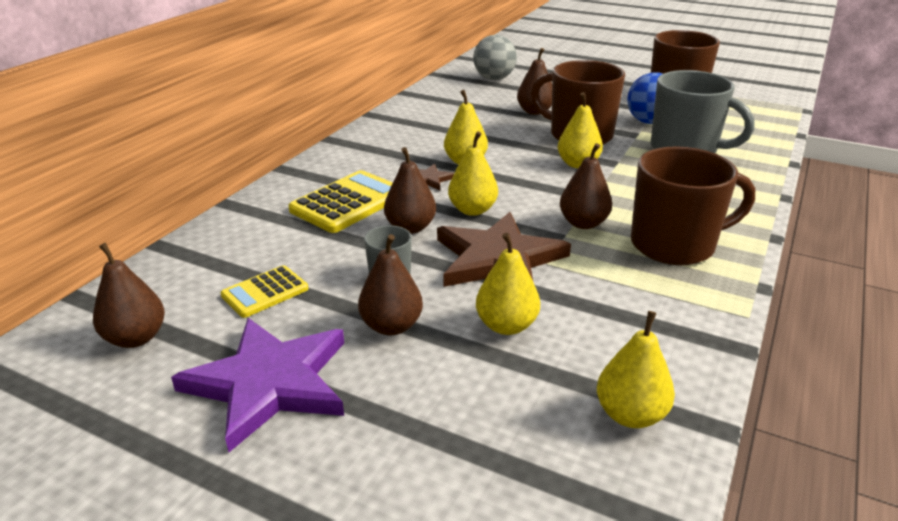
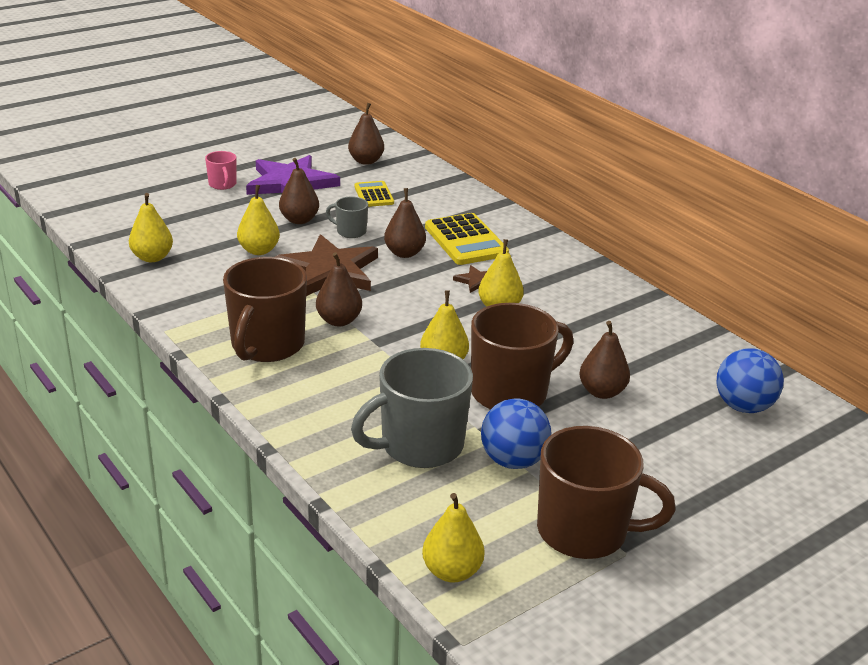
camera: 115 degrees right, 0 degrees up
yellow pear [448,131,498,216] -> yellow pear moved to [422,493,485,583]
grey ball [473,35,517,80] -> blue ball [717,348,784,413]
none -> pink mug [205,151,237,190]

